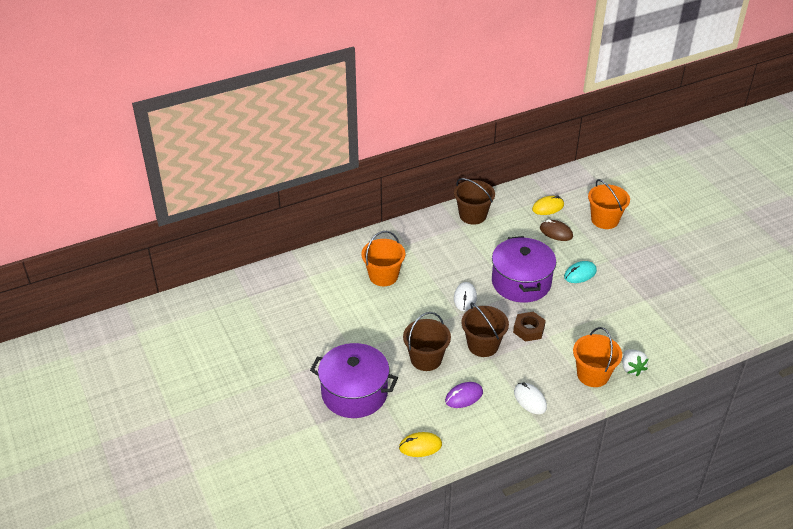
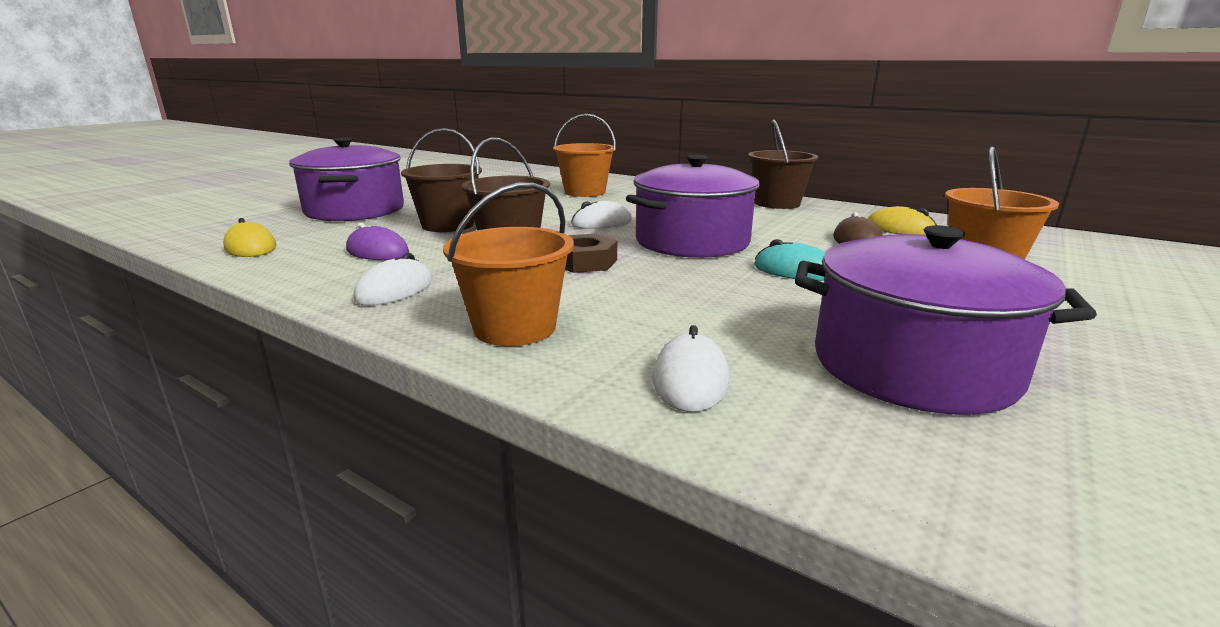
camera: 60 degrees right, 20 degrees down
white strawberry [622,349,648,376] -> none
none -> white mouse [653,325,729,412]
none -> purple pot [795,225,1097,415]

